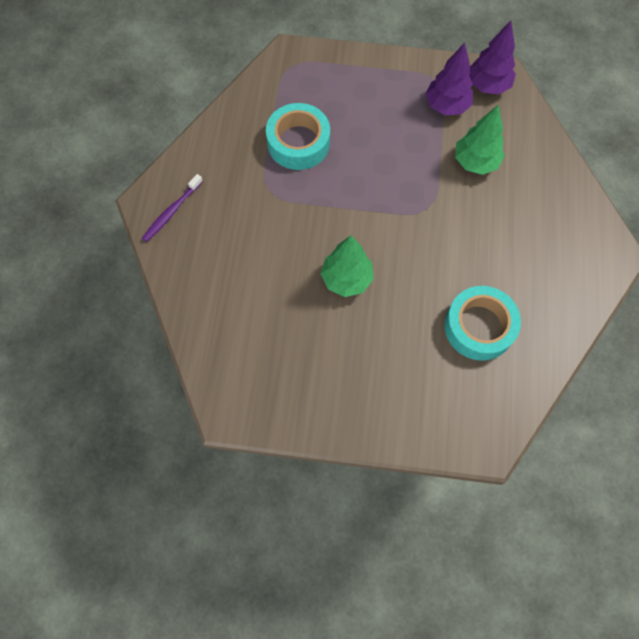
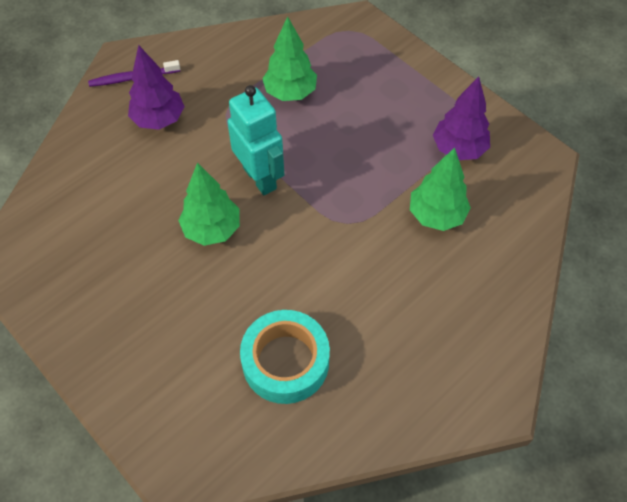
camera: 40 degrees right, 10 degrees down
turquoise tape [266,103,330,170] -> green tree [262,16,317,101]
purple tree [469,21,516,94] -> purple tree moved to [128,45,185,130]
none -> turquoise robot [227,85,284,195]

